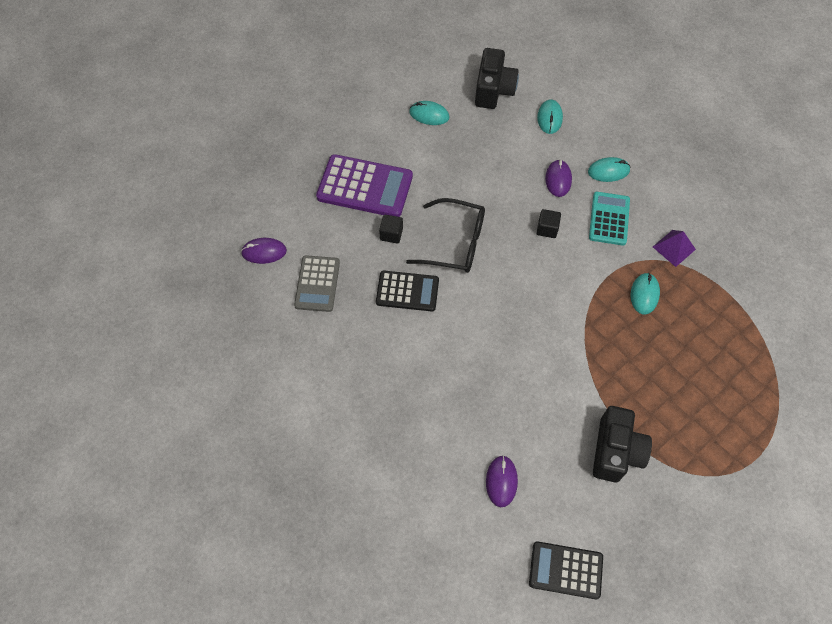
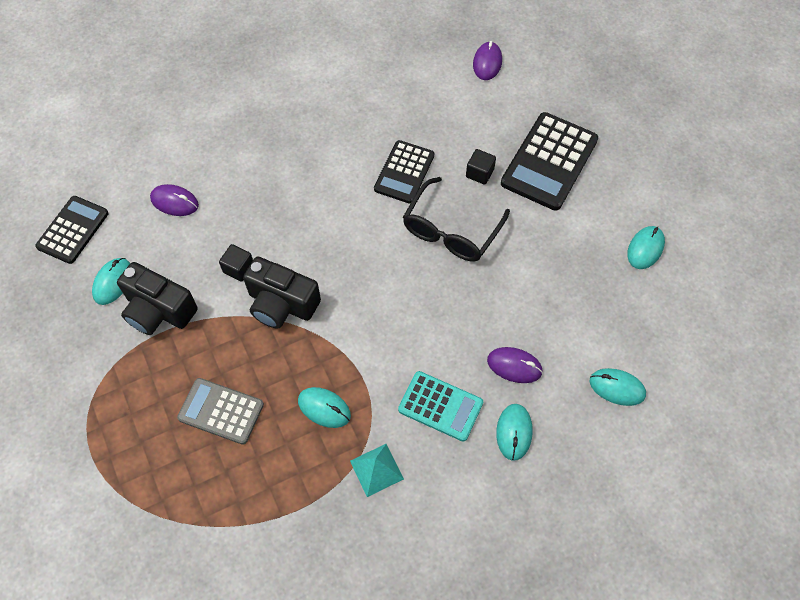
camera: 105 degrees right, 0 degrees up
grey calculator [294,255,340,312] -> grey calculator moved to [177,378,264,445]
purple calculator [316,154,413,217] -> black calculator [501,112,598,210]
black camera [475,48,519,109] -> black camera moved to [243,257,321,329]
black cube [537,209,561,238] -> black cube moved to [219,244,253,282]
purple pyramid [653,230,696,267] -> turquoise pyramid [350,444,404,497]
none -> turquoise mouse [92,258,130,305]

